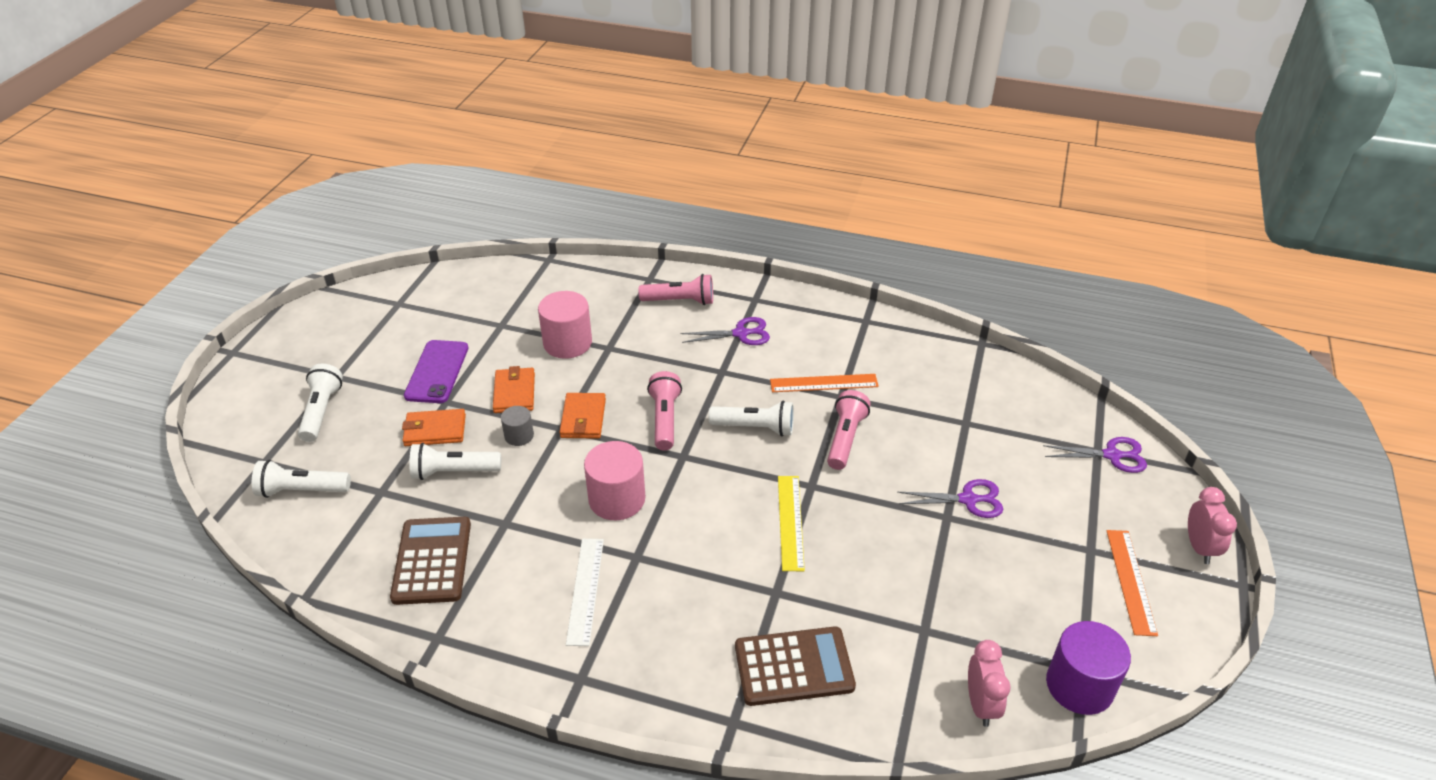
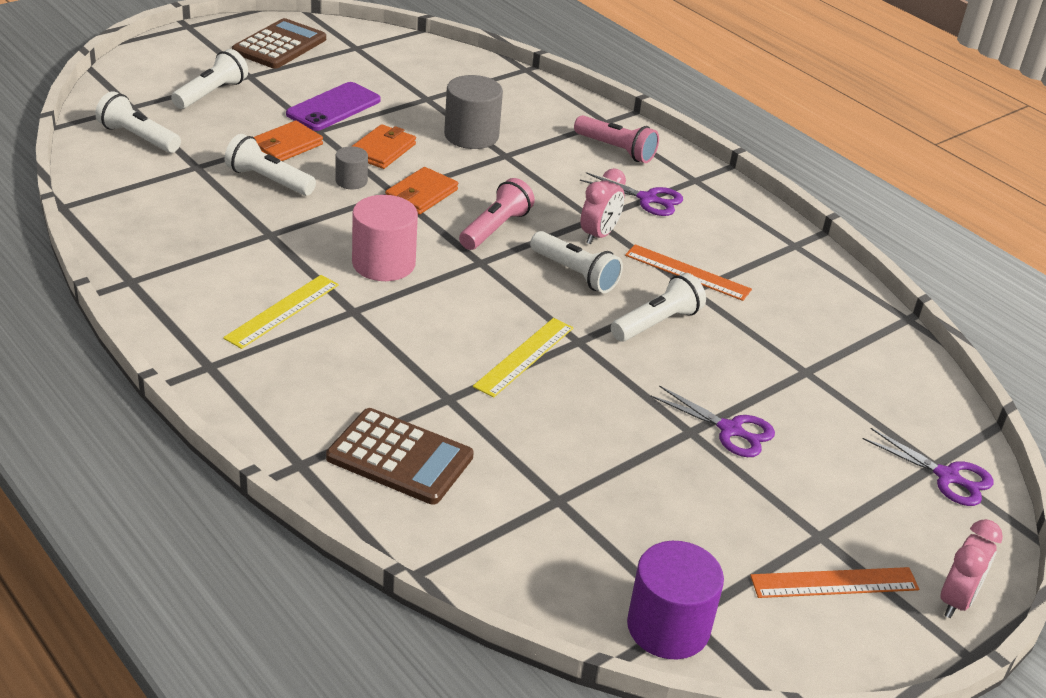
camera: 30 degrees right, 5 degrees down
brown calculator [390,517,471,605] -> brown calculator moved to [232,18,326,69]
orange wallet [402,409,466,446] -> orange wallet turned 75 degrees counterclockwise [254,121,323,161]
pink cylinder [538,291,592,359] -> grey cylinder [444,75,503,149]
white ruler [566,539,604,646] -> yellow ruler [223,275,339,349]
pink flashlight [827,390,871,470] -> white flashlight [611,273,706,342]
pink clock [968,640,1011,727] -> pink clock moved to [580,168,626,245]
orange ruler [1107,530,1158,636] -> orange ruler turned 45 degrees clockwise [750,567,919,598]

